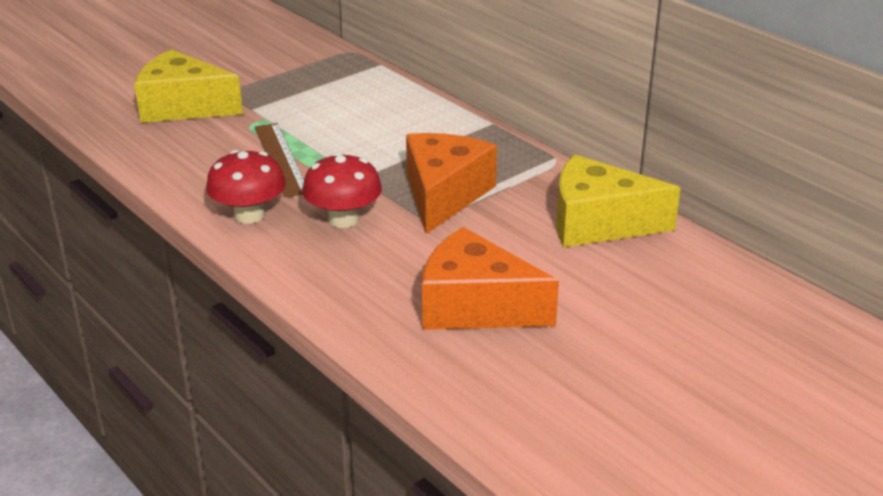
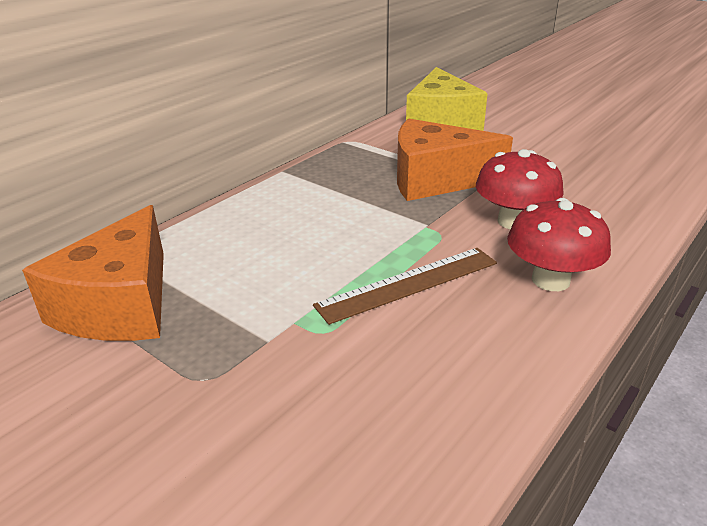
camera: 100 degrees left, 0 degrees up
yellow cheese [134,49,243,123] -> none
orange cheese [422,227,559,330] -> orange cheese moved to [22,205,164,341]

